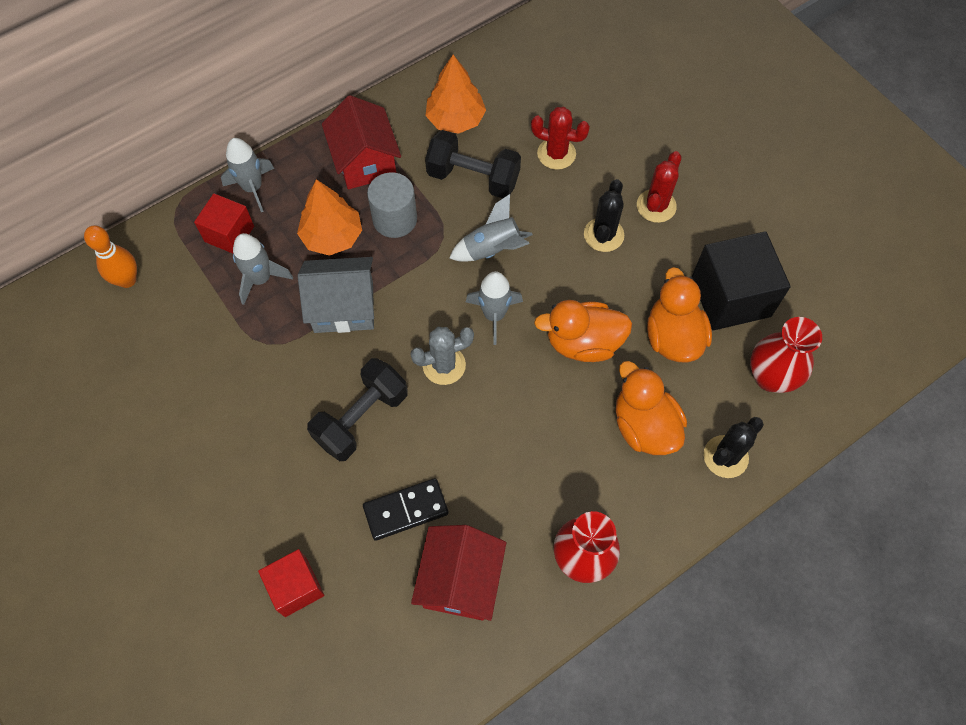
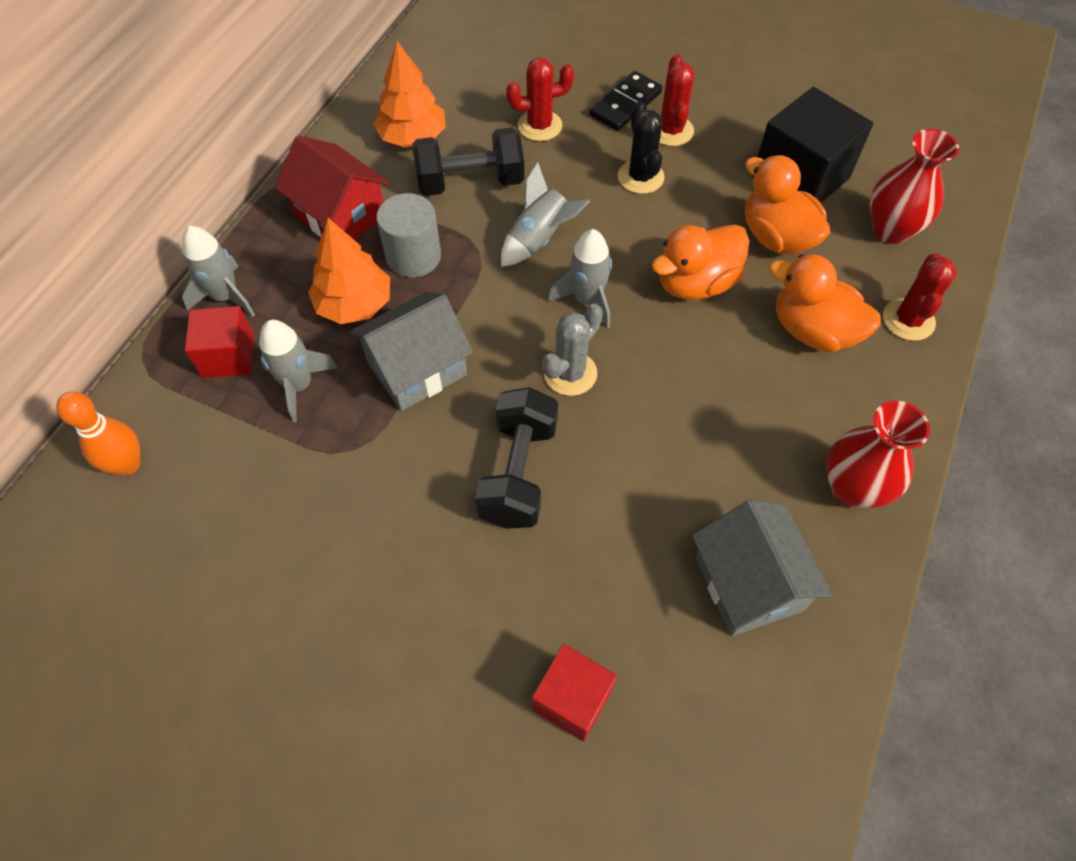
camera: 30 degrees left, 5 degrees down
black domino [363,478,449,541] -> black domino moved to [589,71,663,131]
red house [411,525,506,621] -> grey house [692,499,833,636]
black cactus [704,417,764,478] -> red cactus [883,253,957,341]

